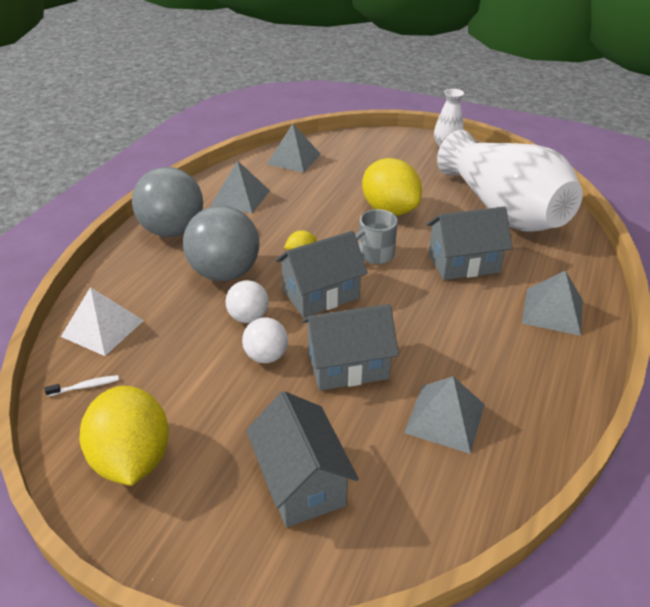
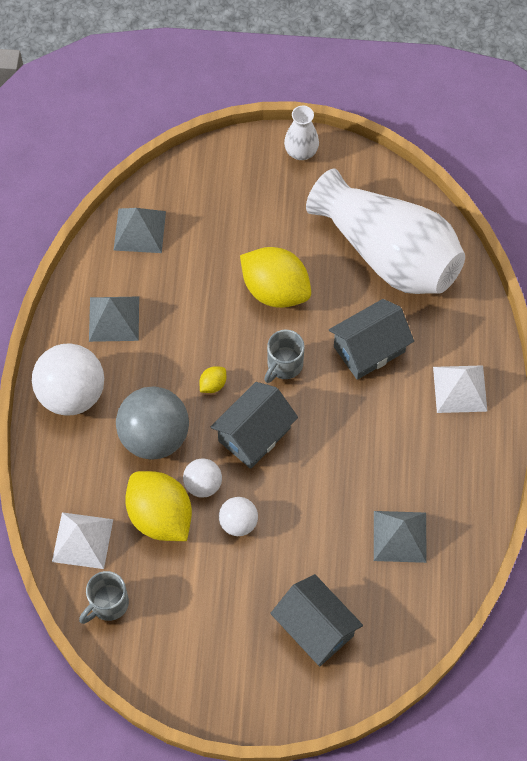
camera: 20 degrees left, 25 degrees up
white toothbrush [45,375,119,396] -> grey mug [79,571,129,624]
yellow lemon [79,386,169,486] -> yellow lemon moved to [125,471,192,541]
grey ball [132,167,203,237] -> white ball [32,343,104,416]
grey house [302,304,399,391] -> none
grey pyramid [522,270,583,336] -> white pyramid [433,365,488,413]

